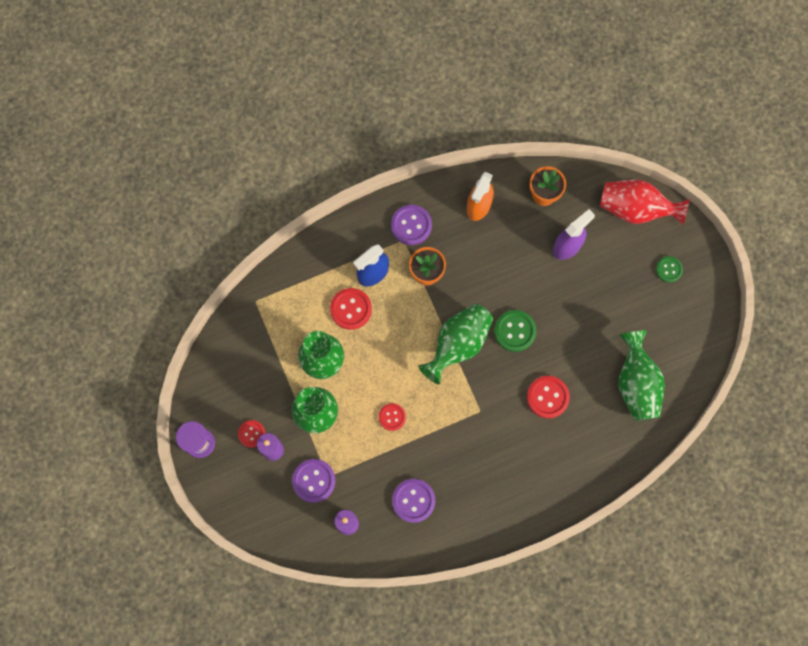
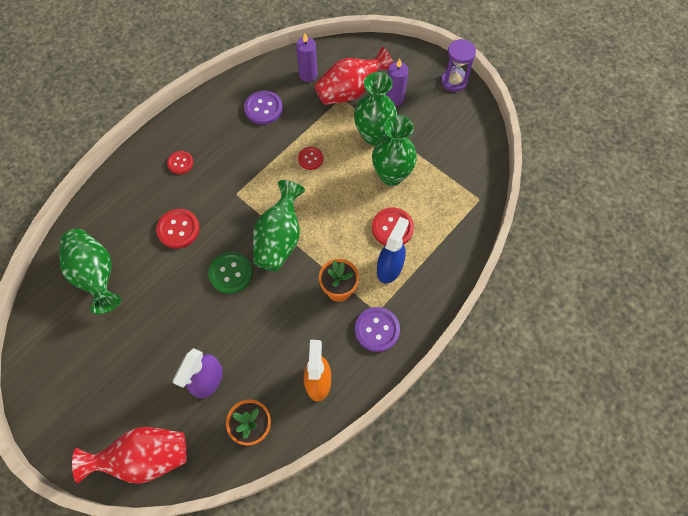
camera: 155 degrees right, 10 degrees down
red button [238,420,265,448] -> red button moved to [167,151,193,174]
purple button [292,459,336,503] -> red vase [314,47,393,105]
green button [656,256,683,283] -> none

